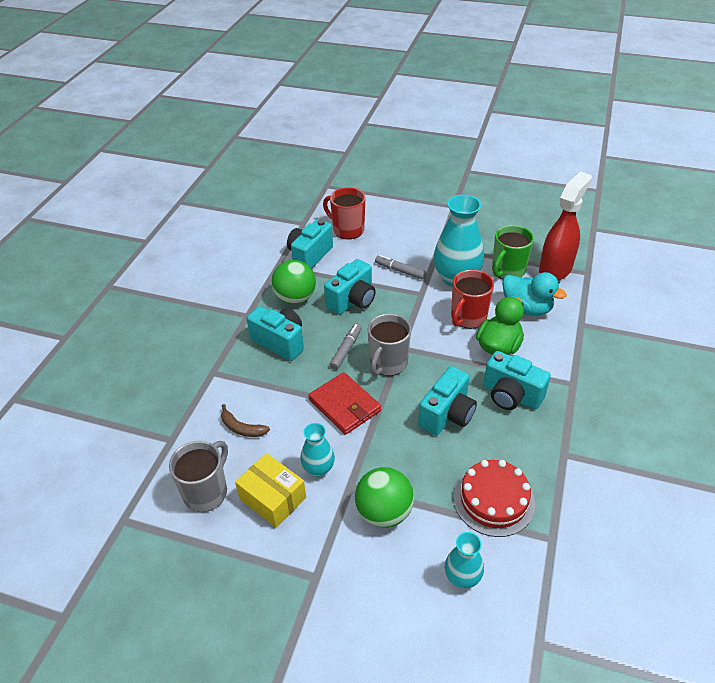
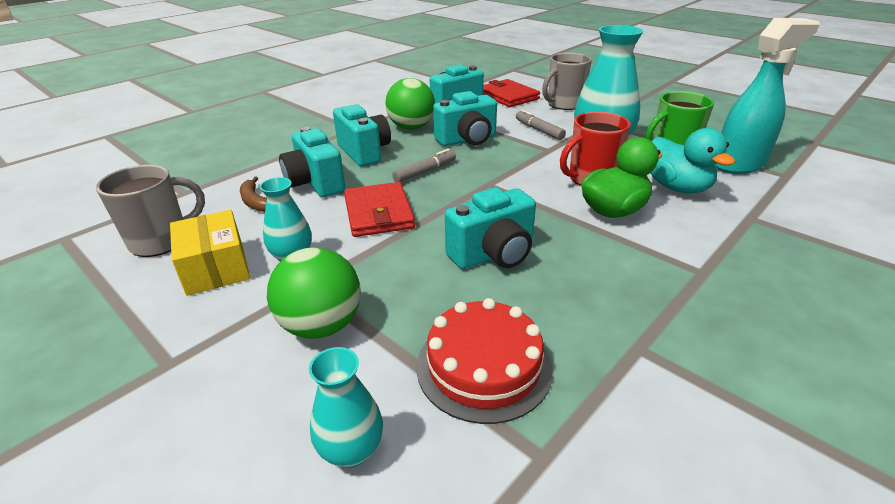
camera: 25 degrees right, 10 degrees down
red mug [323,187,365,239] -> red wallet [483,79,540,107]
grey mug [368,314,411,376] -> grey mug moved to [542,53,592,110]
turquoise camera [483,351,551,410] -> turquoise camera moved to [279,127,346,197]
red spray bottle [539,171,592,280] -> turquoise spray bottle [715,18,819,174]

